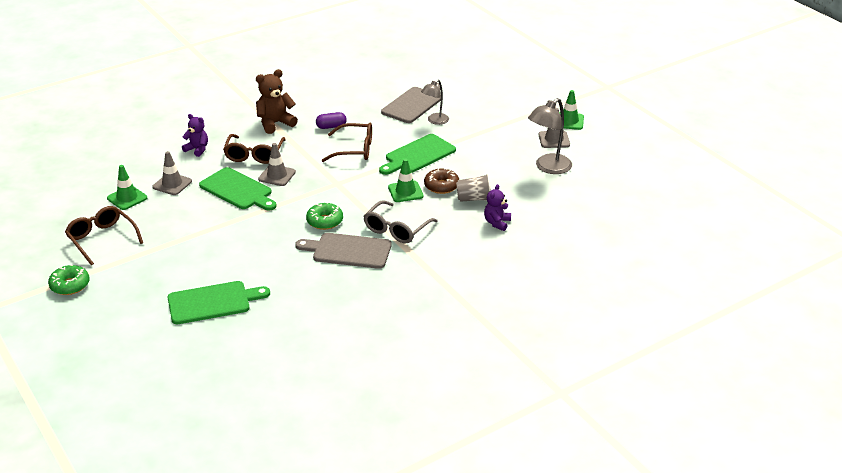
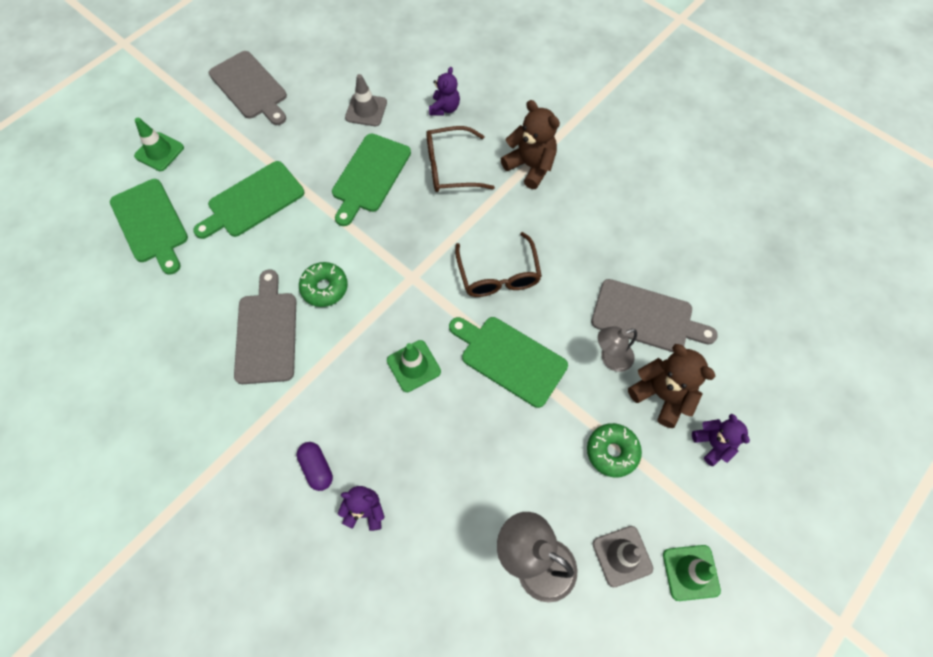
camera: 75 degrees right, 30 degrees up
green donut [48,264,90,295] -> green donut moved to [587,423,642,477]
brown glasses [65,206,143,265] -> grey cutting board [209,51,287,125]
green traffic cone [107,165,147,210] -> green traffic cone moved to [134,118,184,171]
grey traffic cone [258,143,296,186] -> none
purple capsule [316,112,347,129] -> purple capsule moved to [296,442,333,491]
grey glasses [364,200,438,243] -> none
grey lamp [421,80,449,125] -> grey lamp turned 45 degrees counterclockwise [598,327,637,372]
brown donut [424,168,459,194] -> none
grey cup [456,174,491,202] -> none
none -> green cutting board [193,161,304,239]
none -> brown teddy bear [628,344,716,428]
none -> purple teddy bear [692,414,750,466]

